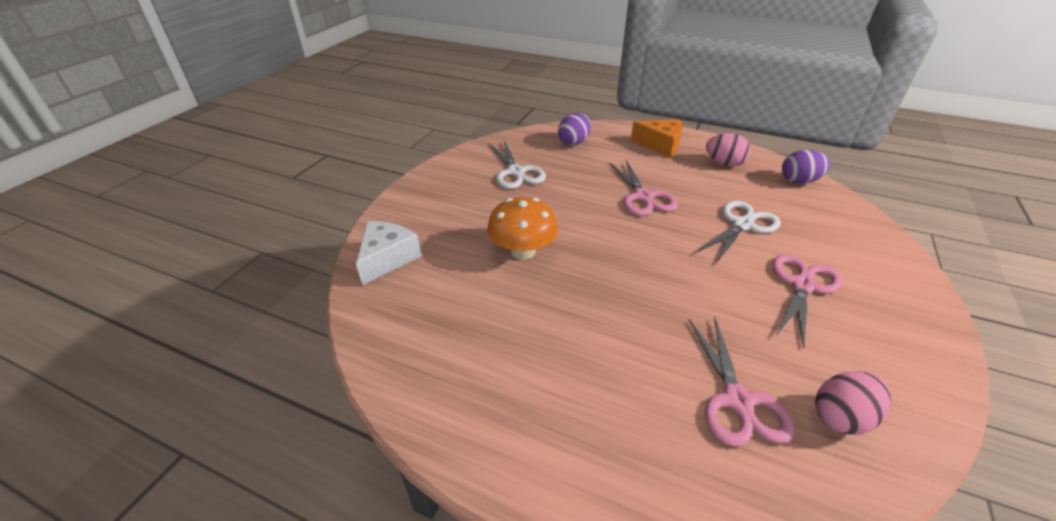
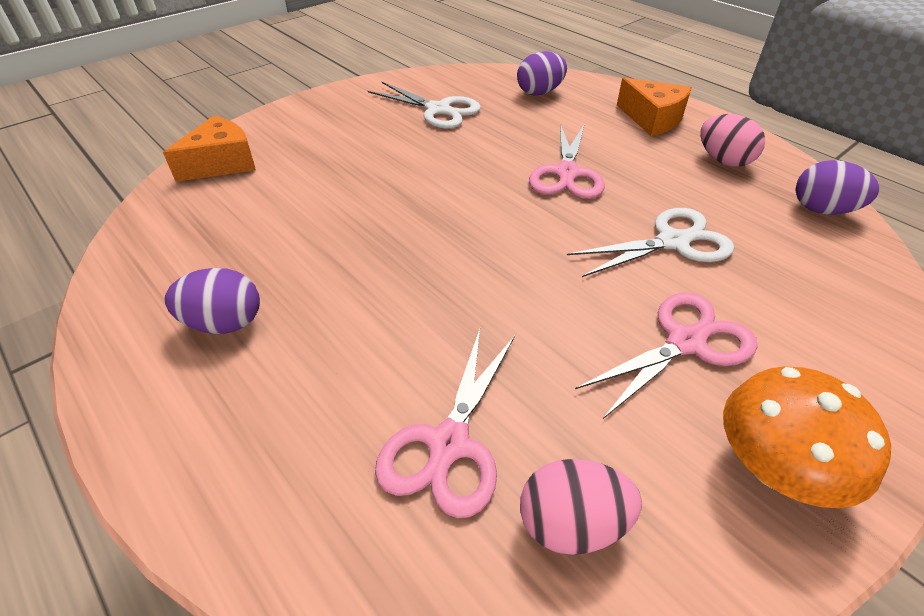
camera: 25 degrees right, 5 degrees up
white cheese [356,221,421,285] -> orange cheese [163,116,256,182]
orange mushroom [487,197,558,260] -> orange mushroom moved to [723,367,891,508]
white scissors [488,141,546,189] -> white scissors turned 60 degrees counterclockwise [368,81,481,129]
none -> purple egg [165,268,260,334]

